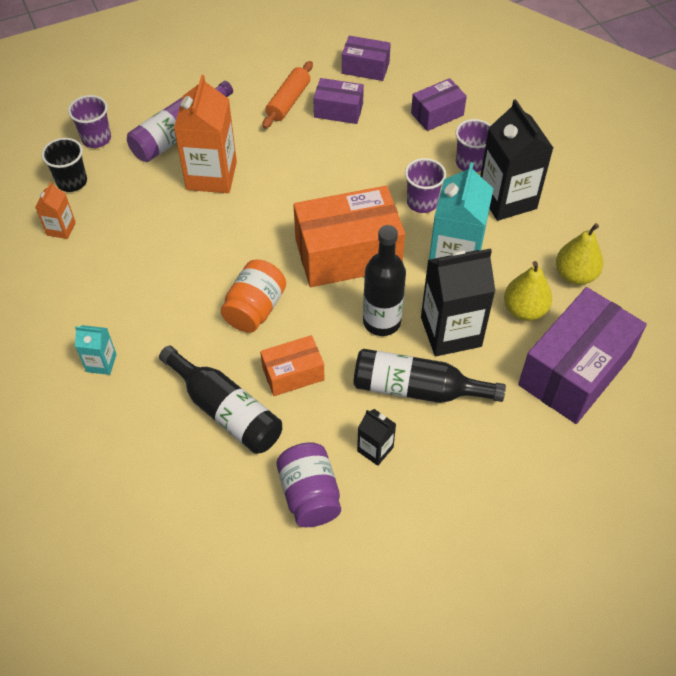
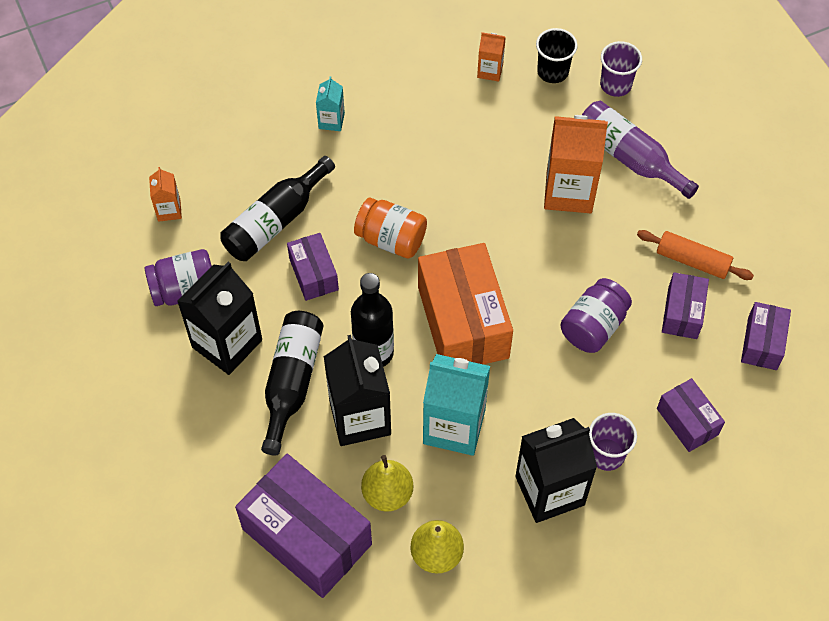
camera: 90 degrees right, 5 degrees up
orange box [260,335,324,396] -> purple box [287,233,339,301]
black carton [357,409,396,466] -> black carton [177,262,262,375], size x2.03
purple cup [405,158,446,213] -> none
none -> orange carton [149,167,182,222]
none -> purple jar [561,278,632,353]

